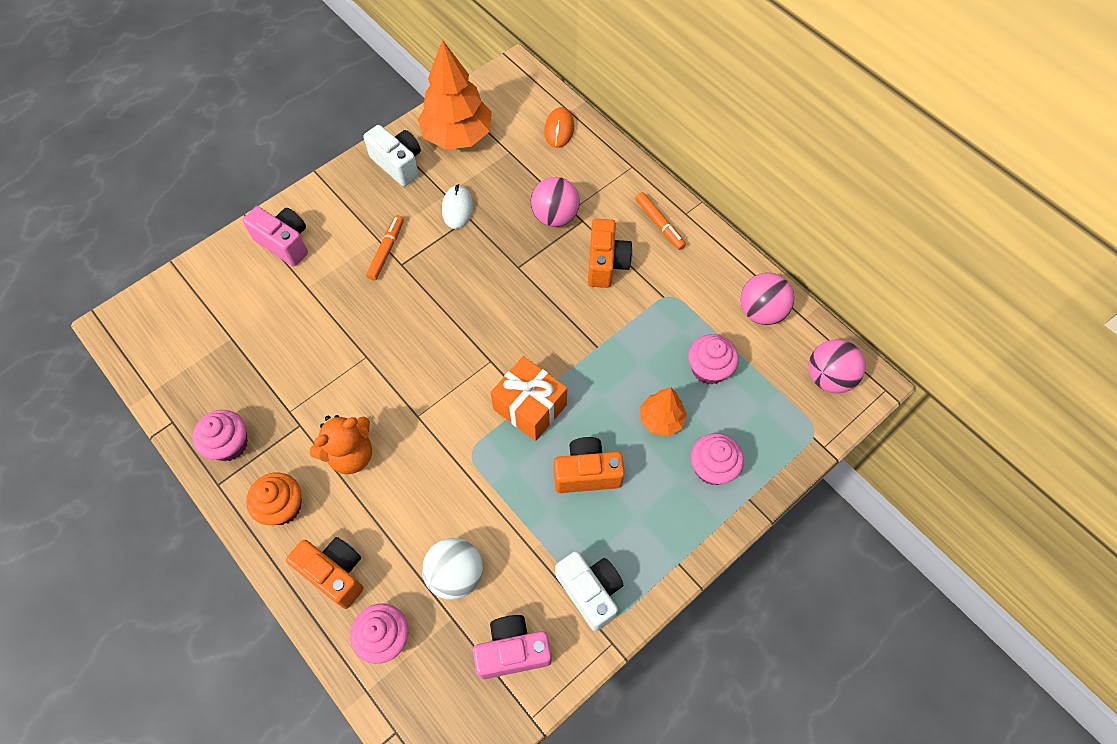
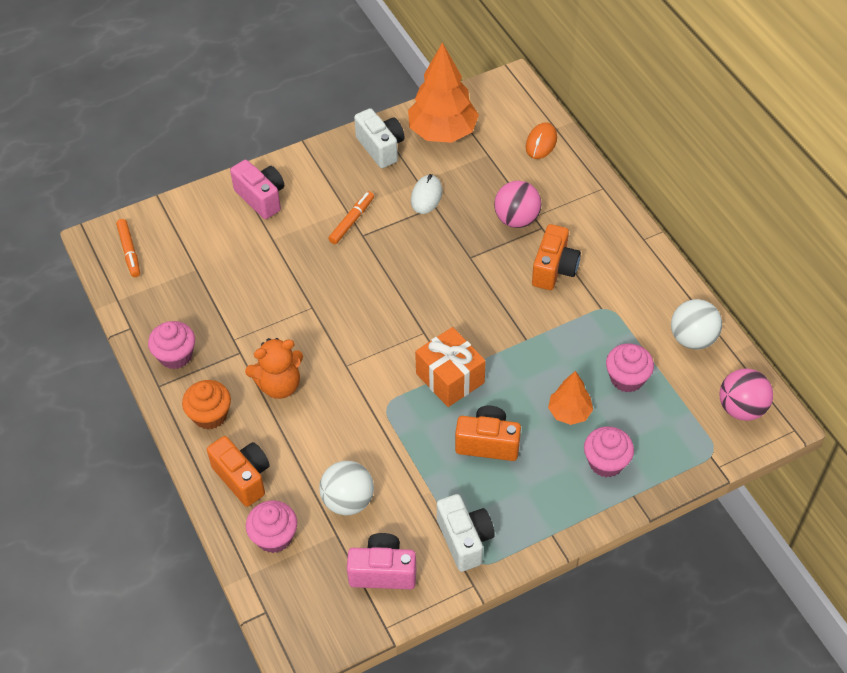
camera: 15 degrees right, 10 degrees down
orange marker [635,192,686,250] -> orange marker moved to [116,219,140,277]
pink ball [741,273,794,325] -> white ball [671,299,722,350]

